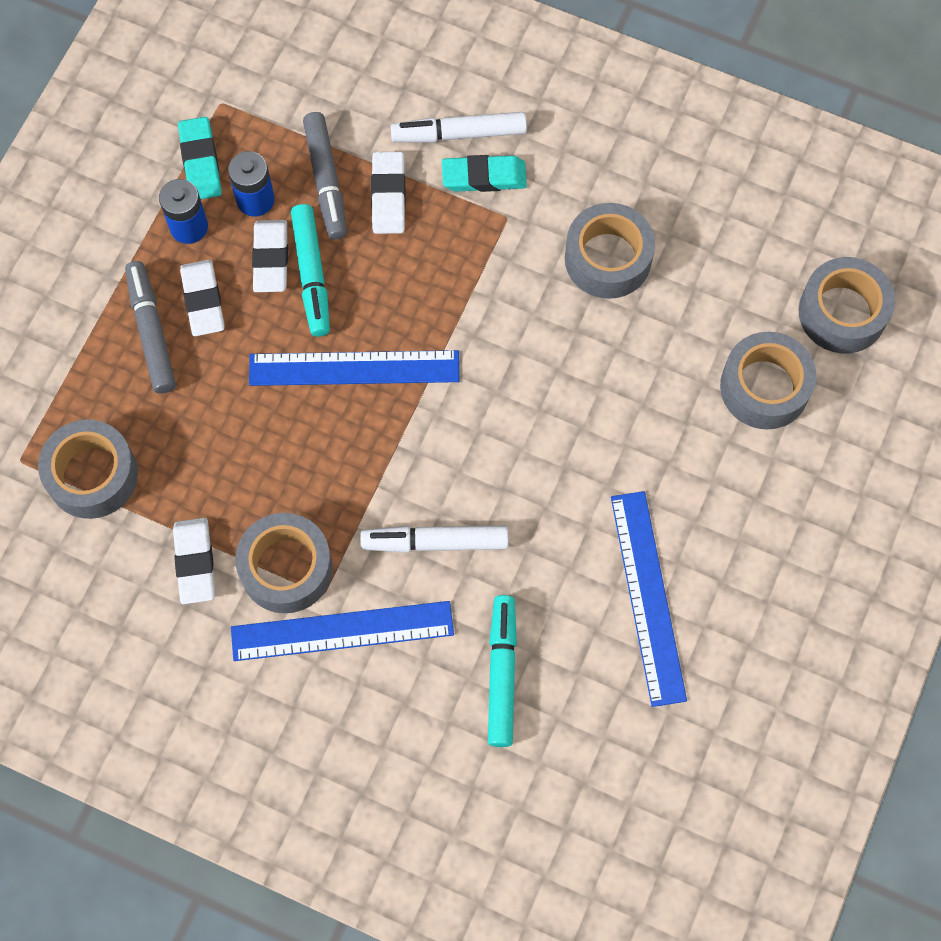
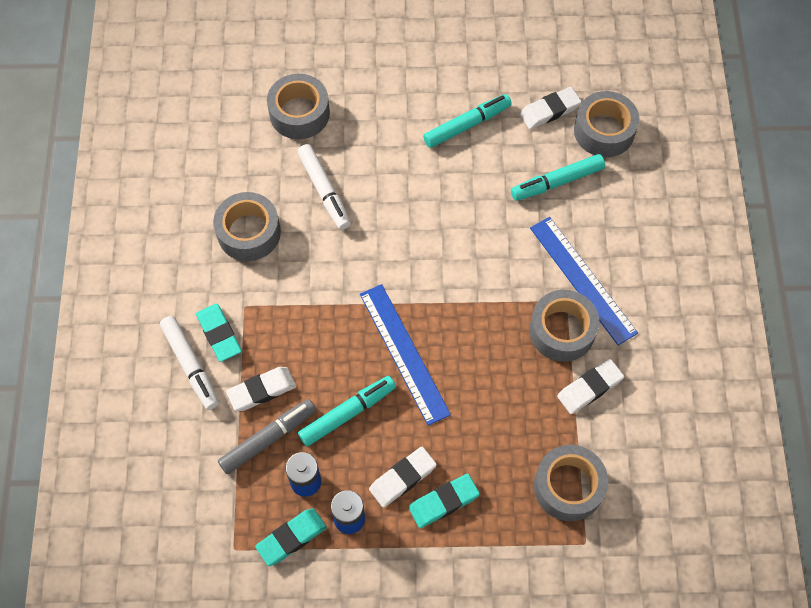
camera: 115 degrees left, 5 degrees down
grey marker [125,261,176,393] -> turquoise eraser [408,474,480,528]
white eraser [252,220,288,292] -> white eraser moved to [520,87,581,129]
white marker [360,525,508,553] -> white marker moved to [297,144,351,230]
blue ruler [611,491,687,707] -> turquoise marker [423,94,512,148]
grey tape [799,257,895,353] -> grey tape moved to [574,91,639,157]

